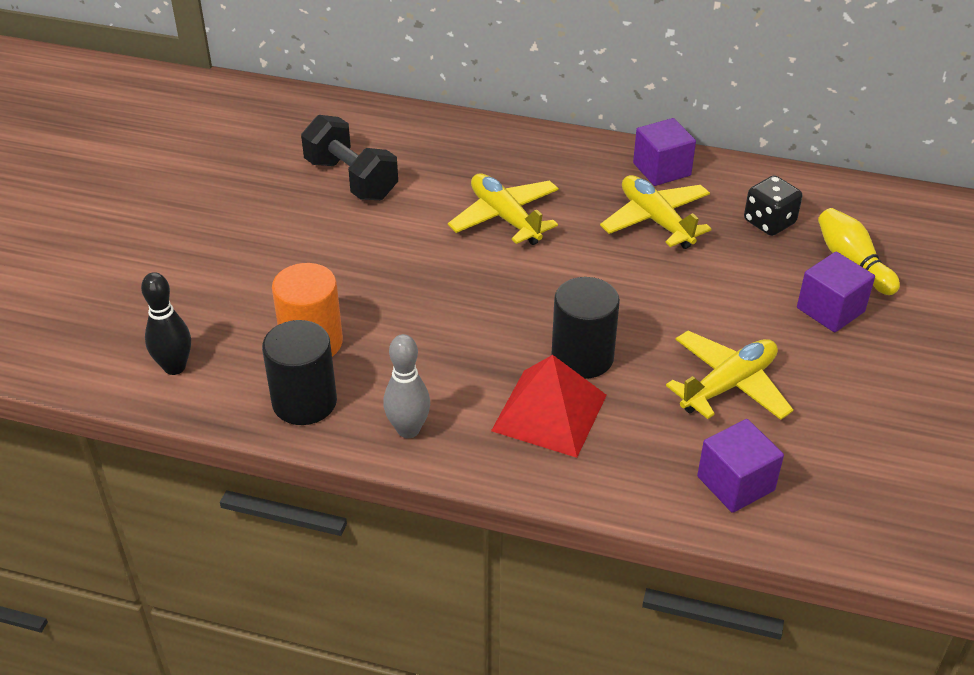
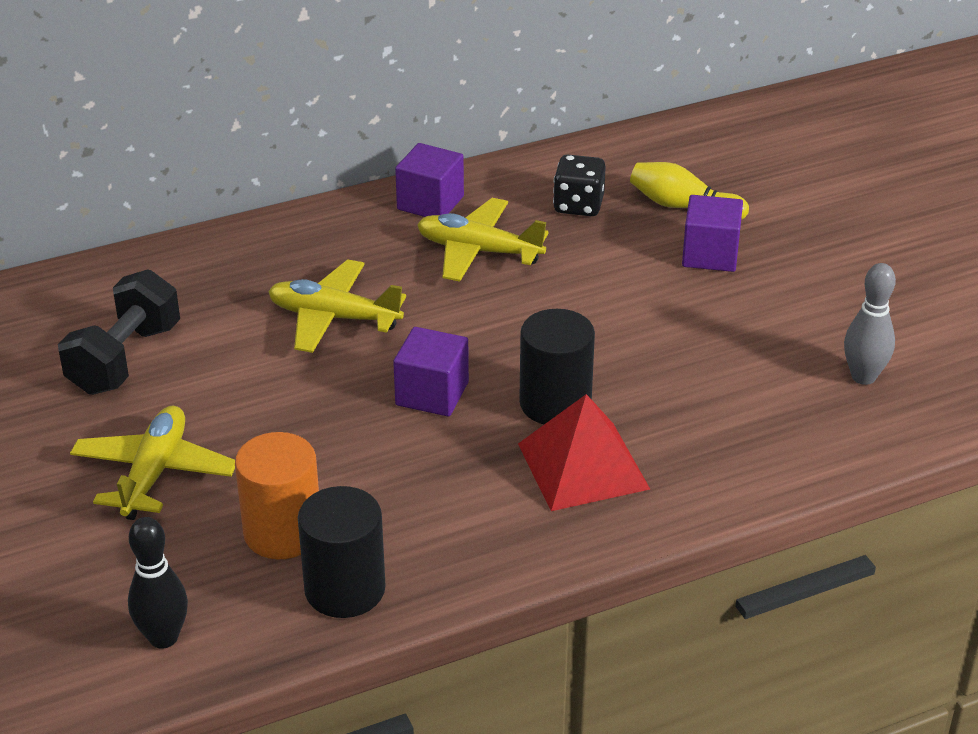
camera: 40 degrees left, 5 degrees down
black dumbbell [301,115,398,200] -> black dumbbell turned 75 degrees counterclockwise [58,269,180,395]
grey bowling pin [383,334,430,438] -> grey bowling pin moved to [844,263,896,385]
yellow plane [666,331,793,420] -> yellow plane moved to [70,406,235,520]
purple cube [697,419,784,513] -> purple cube moved to [393,327,469,417]

